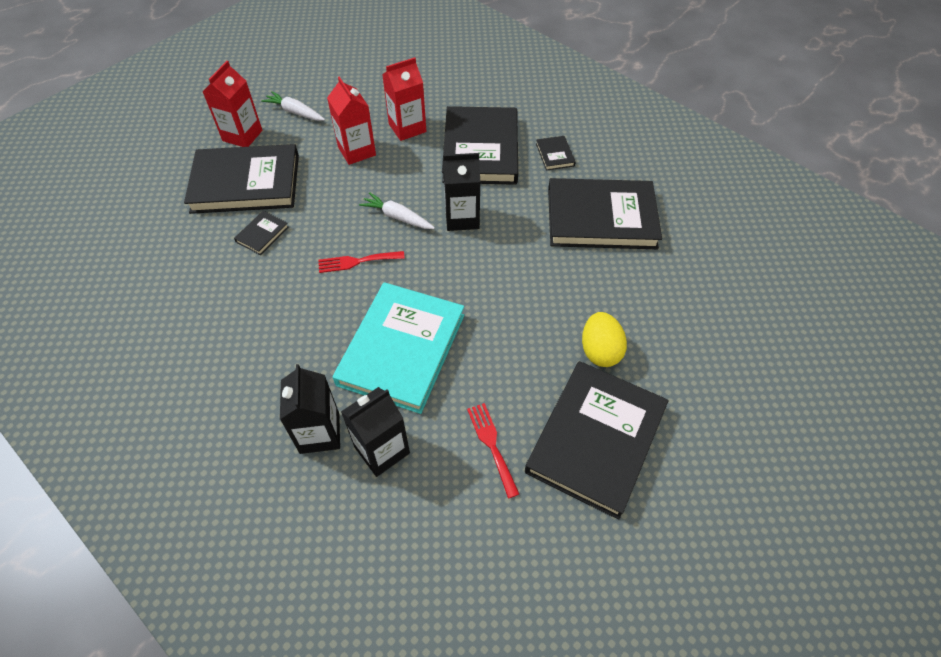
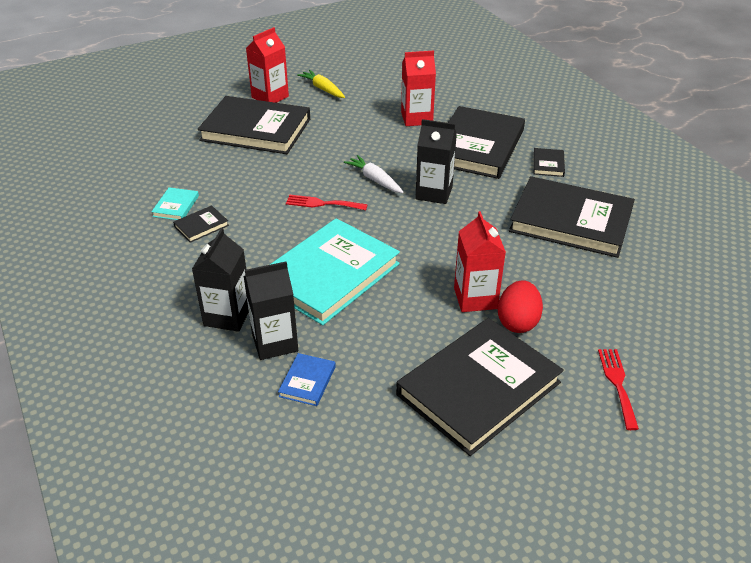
camera: 20 degrees right, 15 degrees down
black book [234,211,289,255] -> black book moved to [173,205,229,243]
white carrot [261,91,325,121] -> yellow carrot [297,70,345,98]
red carton [327,76,376,165] -> red carton moved to [454,211,506,312]
red fork [467,403,519,498] -> red fork moved to [598,349,639,430]
yellow egg [582,312,627,367] -> red egg [498,280,543,333]
none -> turquoise book [151,187,199,220]
none -> blue book [278,353,336,406]

